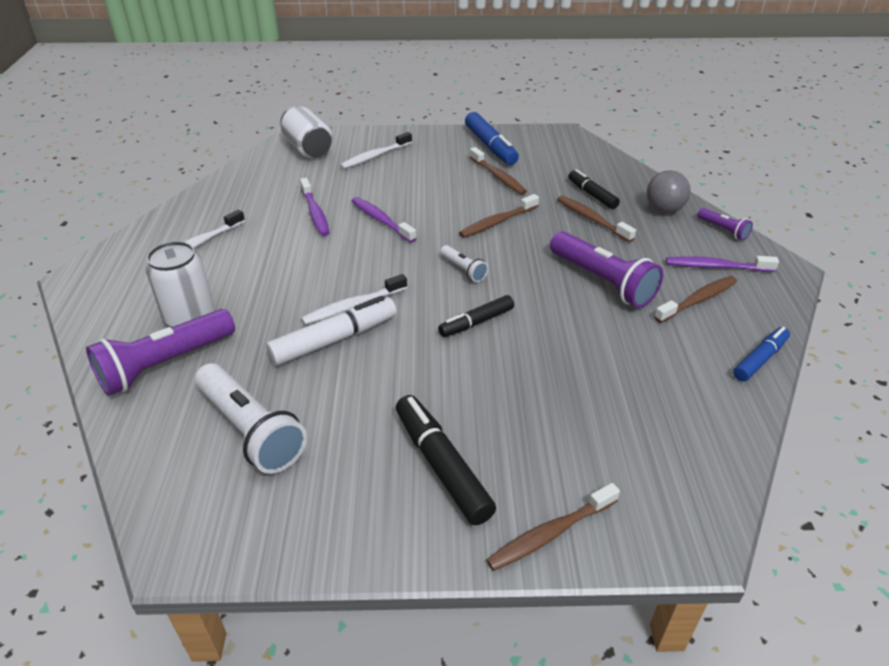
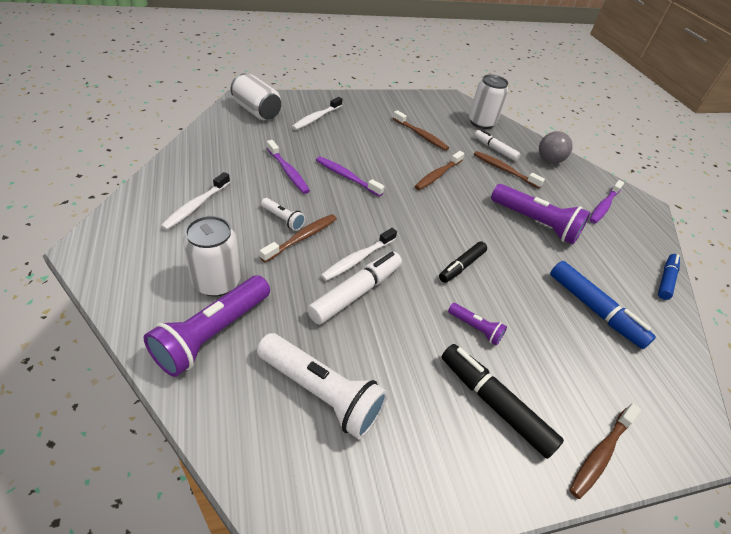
camera: 20 degrees left, 5 degrees up
white flashlight [440,245,488,282] -> white flashlight moved to [261,198,305,231]
blue marker [465,112,519,165] -> blue marker moved to [550,261,656,349]
black marker [568,169,620,209] -> white marker [474,129,521,161]
brown toothbrush [654,276,737,323] -> brown toothbrush moved to [260,214,337,262]
purple toothbrush [666,256,779,272] -> purple toothbrush turned 45 degrees counterclockwise [590,180,624,223]
purple flashlight [697,208,753,240] -> purple flashlight moved to [448,303,507,345]
none -> white can [469,74,509,129]

